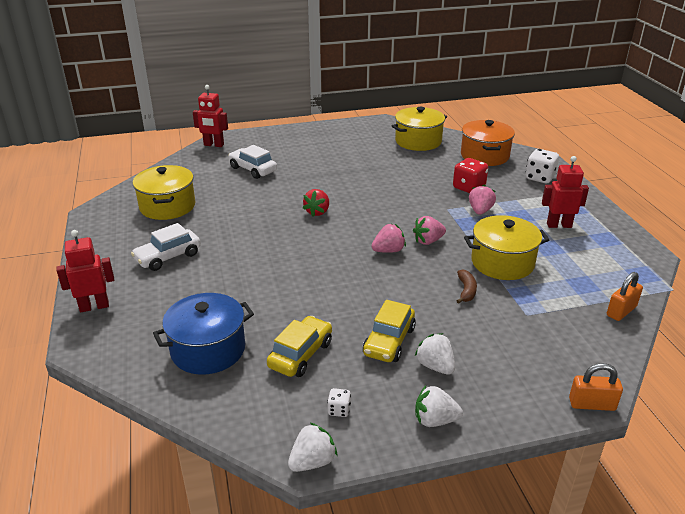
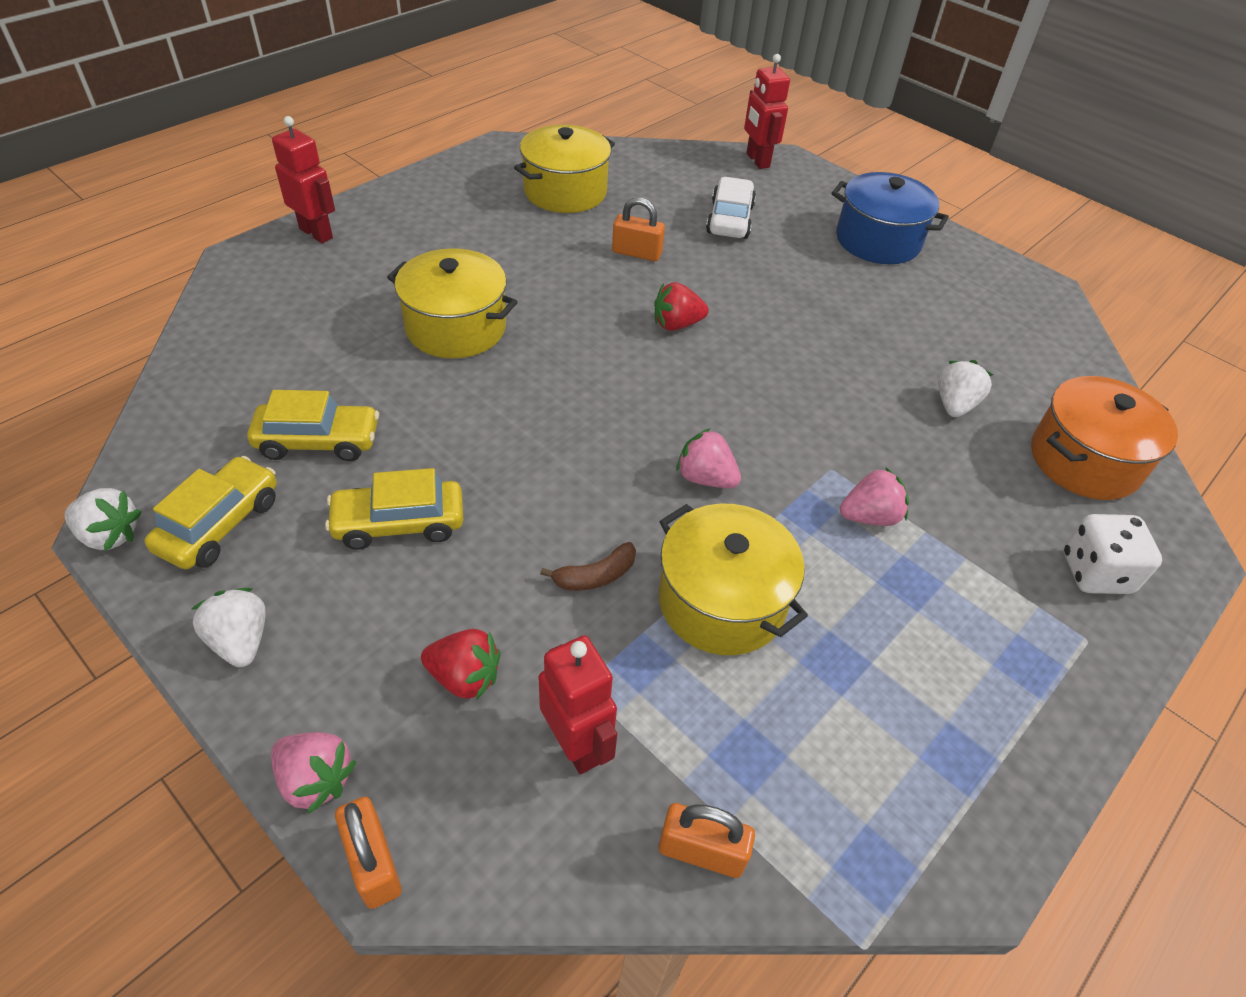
camera: 55 degrees right, 15 degrees up
white car [131,223,201,271] -> none
blue pot [153,293,254,375] -> blue pot moved to [832,172,949,264]
white dice [327,388,351,417] -> yellow car [144,456,277,569]
pink strawberry [371,224,406,253] -> pink strawberry moved to [271,732,356,814]
yellow pot [392,107,447,151] -> yellow pot moved to [387,248,518,358]
white strawberry [415,333,455,375] -> white strawberry moved to [938,360,993,417]
red dice [453,158,488,193] -> none
red robot [542,156,589,228] -> red robot moved to [539,635,617,774]
none -> red strawberry [421,629,501,701]
none -> orange padlock [612,197,665,261]

